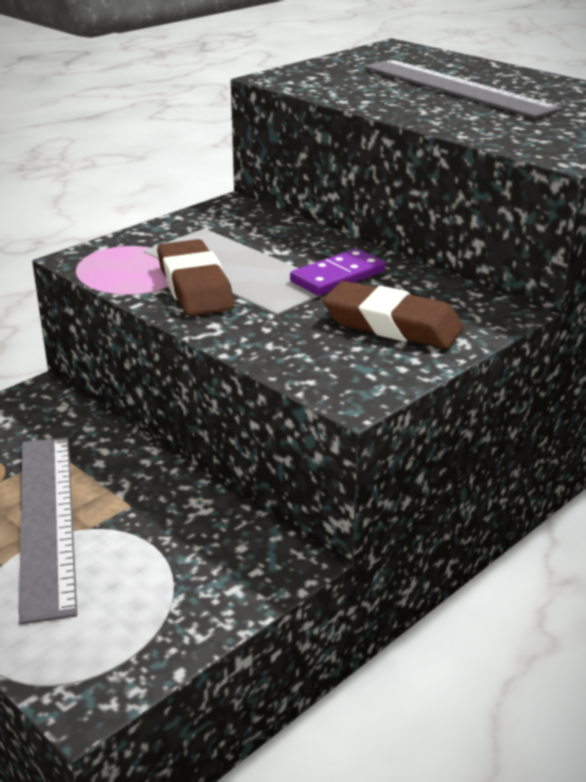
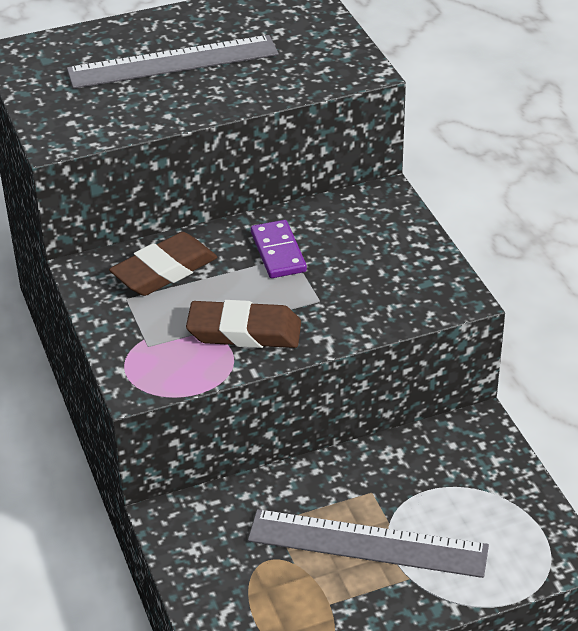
camera: 65 degrees left, 10 degrees up
brown eraser [323,281,464,349] -> brown eraser moved to [109,232,217,296]

